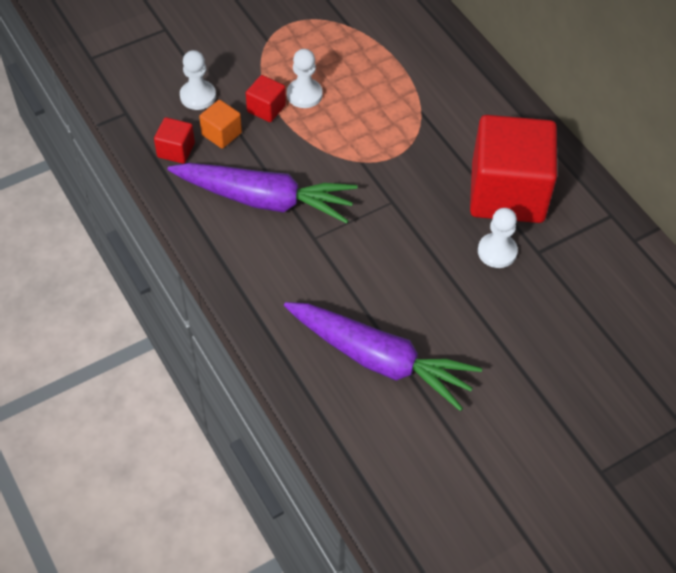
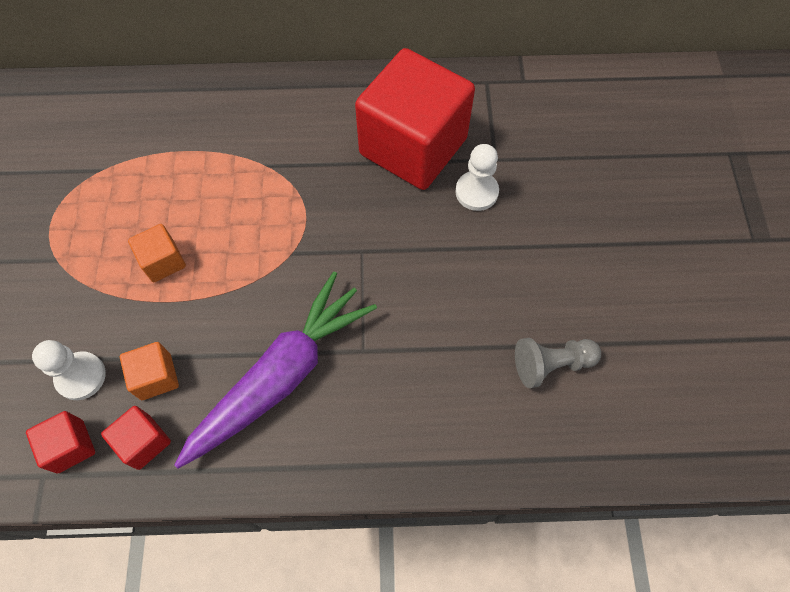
camera: 60 degrees left, 10 degrees up
red cube [246,75,286,122] -> red cube moved to [26,411,95,474]
purple carrot [284,302,482,411] -> grey pawn [515,338,601,388]
white pawn [287,49,323,108] -> orange cube [128,224,186,282]

